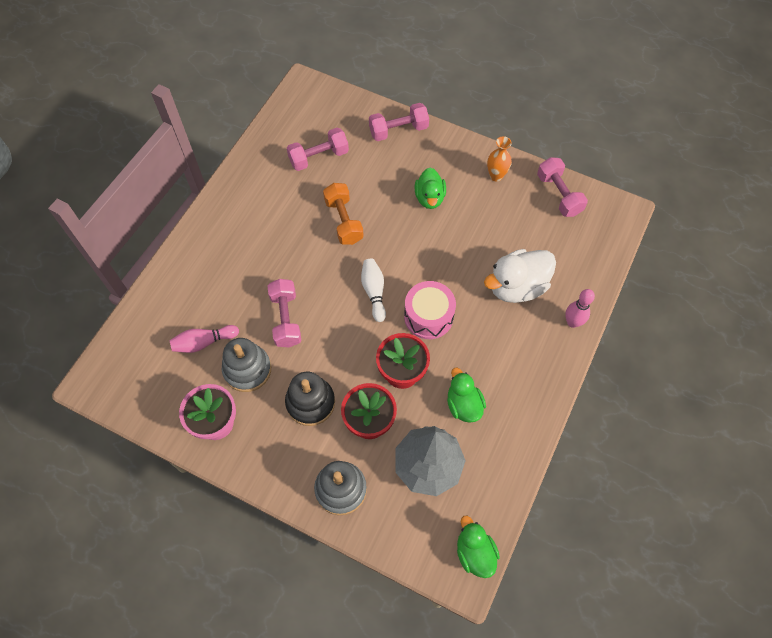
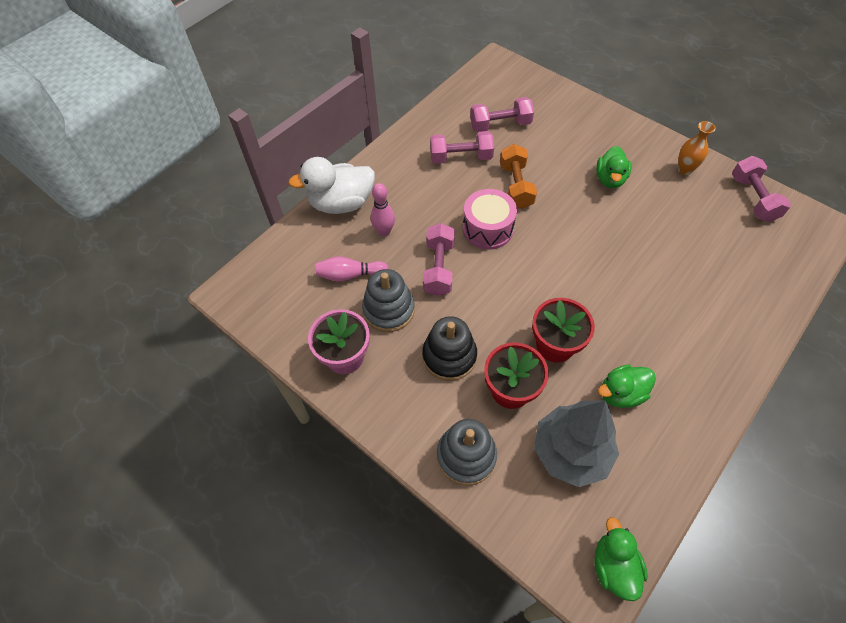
camera: 15 degrees right, 5 degrees down
white bowling pin [361,259,386,322] -> none
pink dumbbell [369,103,429,141] -> pink dumbbell moved to [430,131,494,164]
pink drum [404,281,456,339] -> pink drum moved to [463,189,517,250]
green duck [447,368,486,423] -> green duck turned 105 degrees counterclockwise [598,364,656,408]
white duck [484,249,556,303] -> white duck moved to [288,157,375,214]
pink bowling pin [565,289,595,328] -> pink bowling pin moved to [371,183,395,236]

